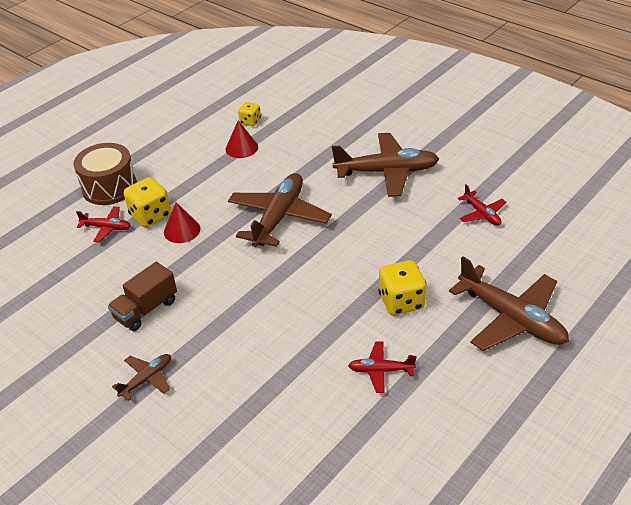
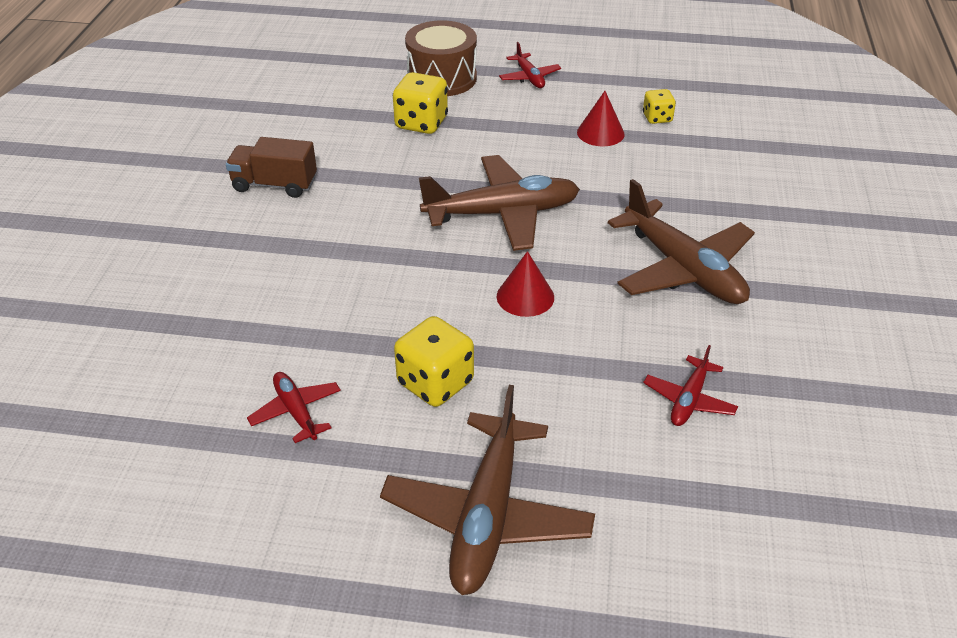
camera: 55 degrees right, 0 degrees up
red plane [76,206,131,242] -> red plane moved to [499,42,561,88]
brown plane [112,354,171,401] -> none
red cone [164,202,201,243] -> red cone moved to [497,251,554,317]

